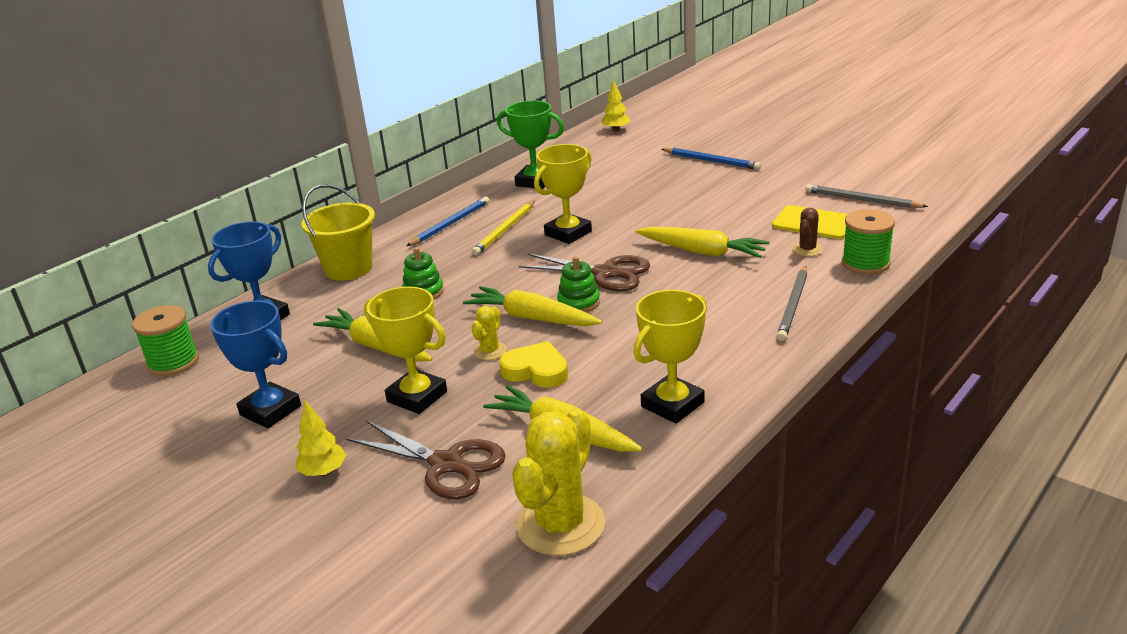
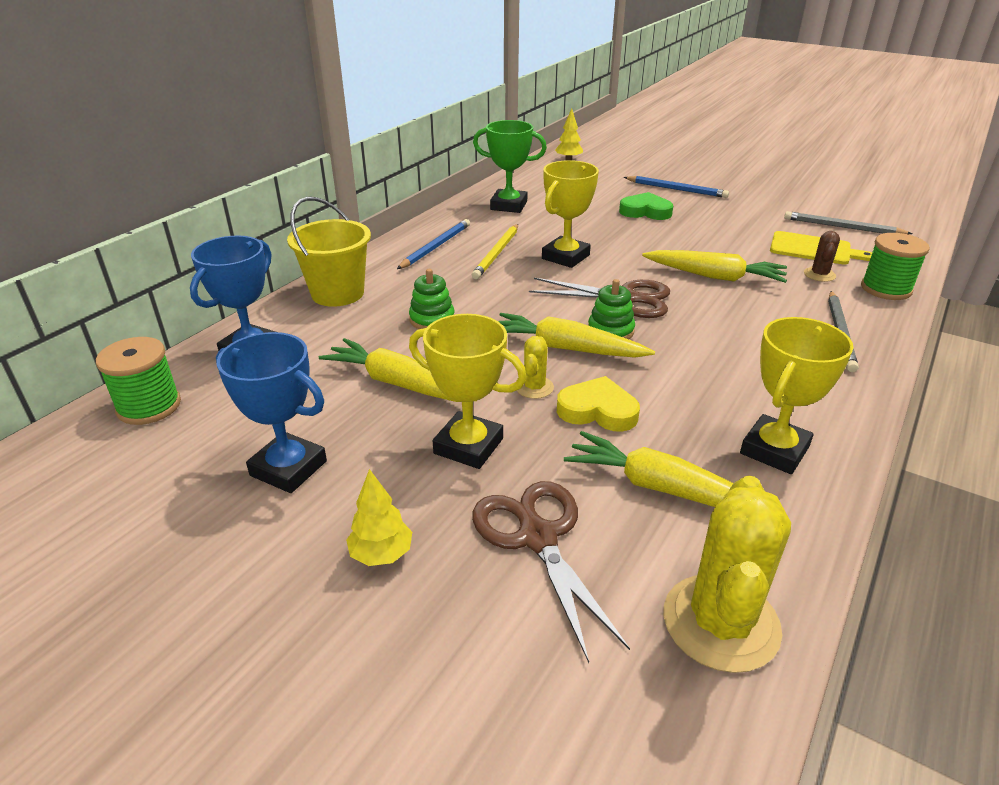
camera: 10 degrees left, 5 degrees up
brown scissors [346,420,506,499] -> brown scissors turned 135 degrees counterclockwise [472,481,630,663]
none -> green heart [619,192,673,220]

